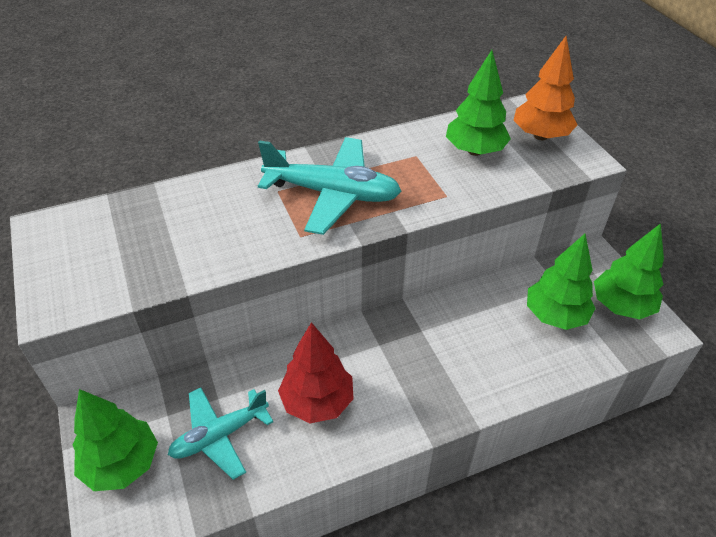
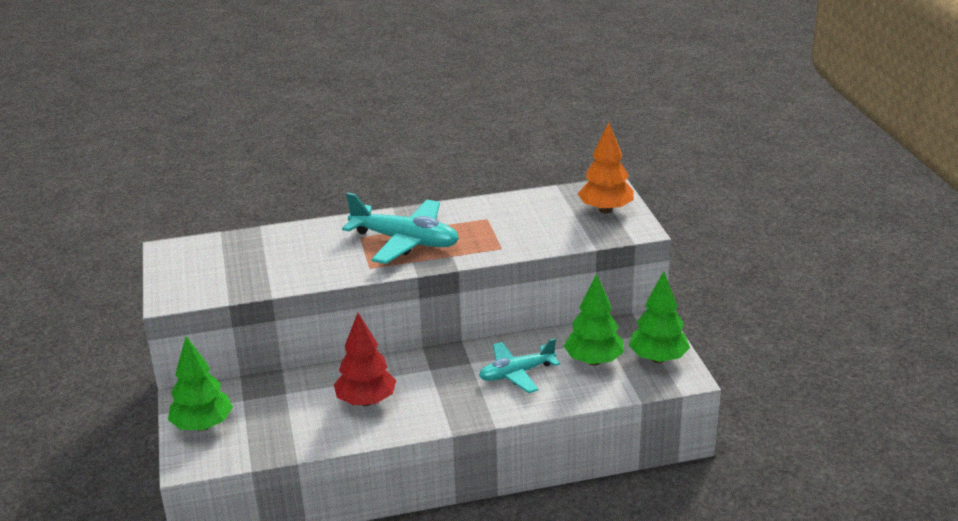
camera: 10 degrees right, 15 degrees down
turquoise plane [168,387,273,480] -> turquoise plane moved to [479,338,560,393]
green tree [446,50,511,156] -> none

